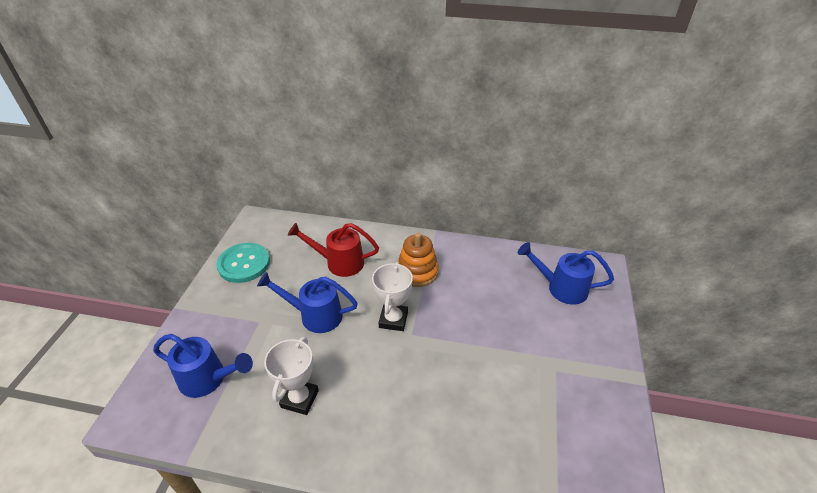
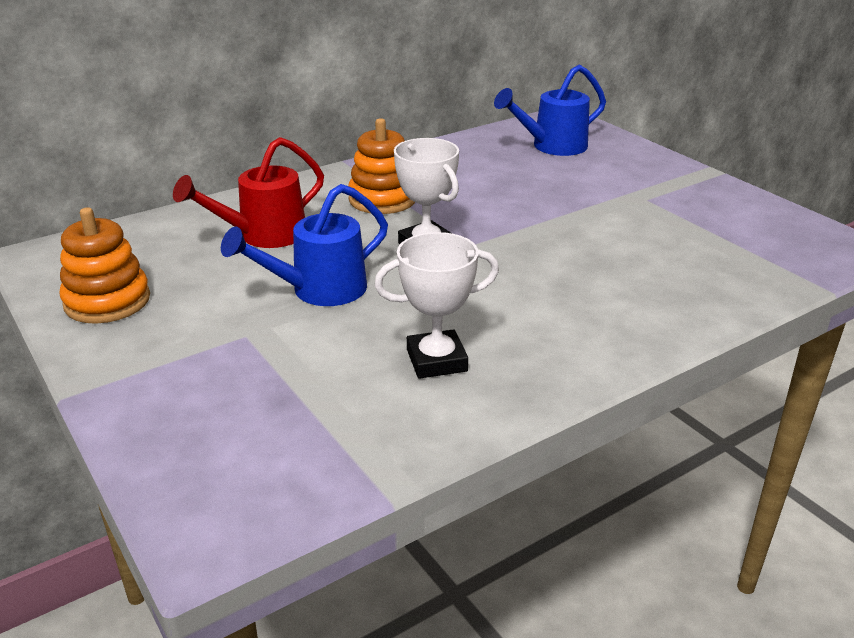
camera: 45 degrees left, 10 degrees down
blue watering can [153,334,253,398] -> none
turquoise button [216,243,270,283] -> orange stacking toy [59,207,150,324]
white trophy [264,337,319,415] -> white trophy turned 75 degrees counterclockwise [374,232,499,379]

